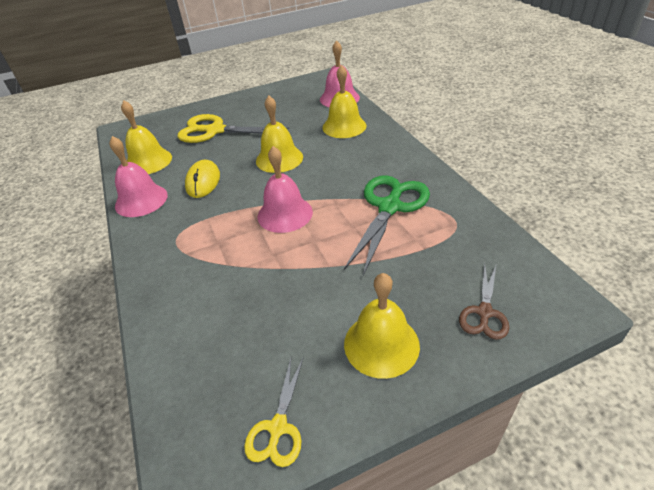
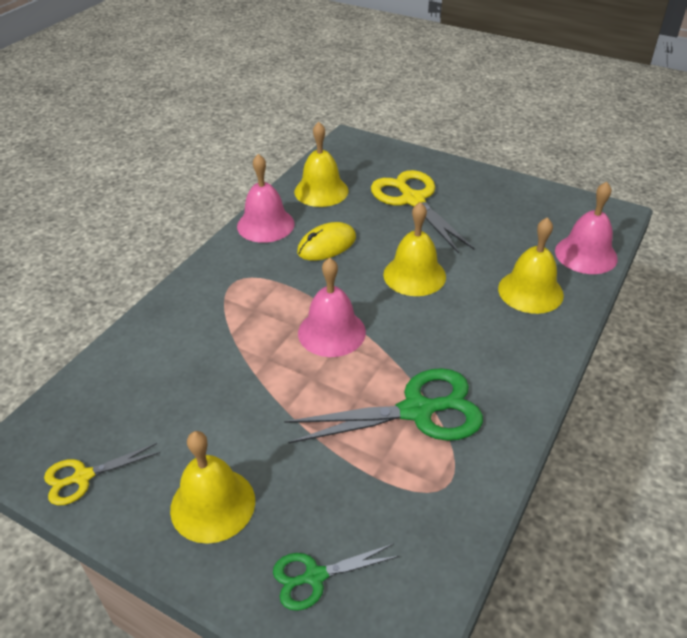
camera: 50 degrees right, 0 degrees up
brown scissors [459,263,509,340] -> green scissors [273,544,399,611]

